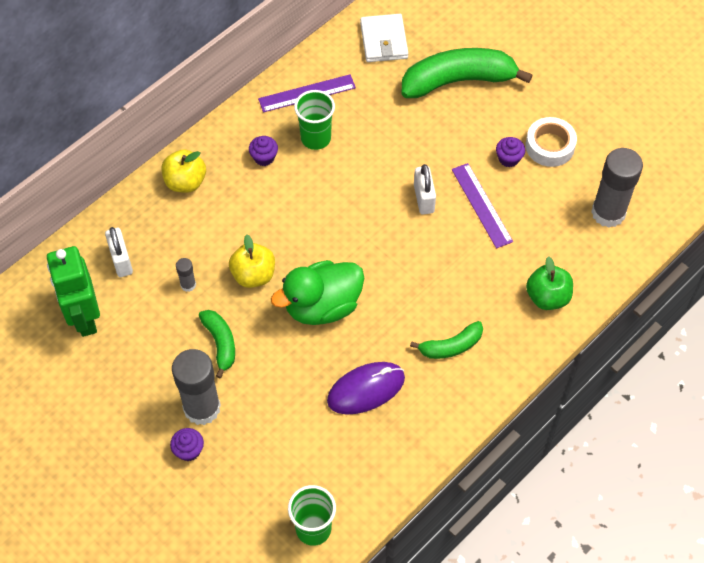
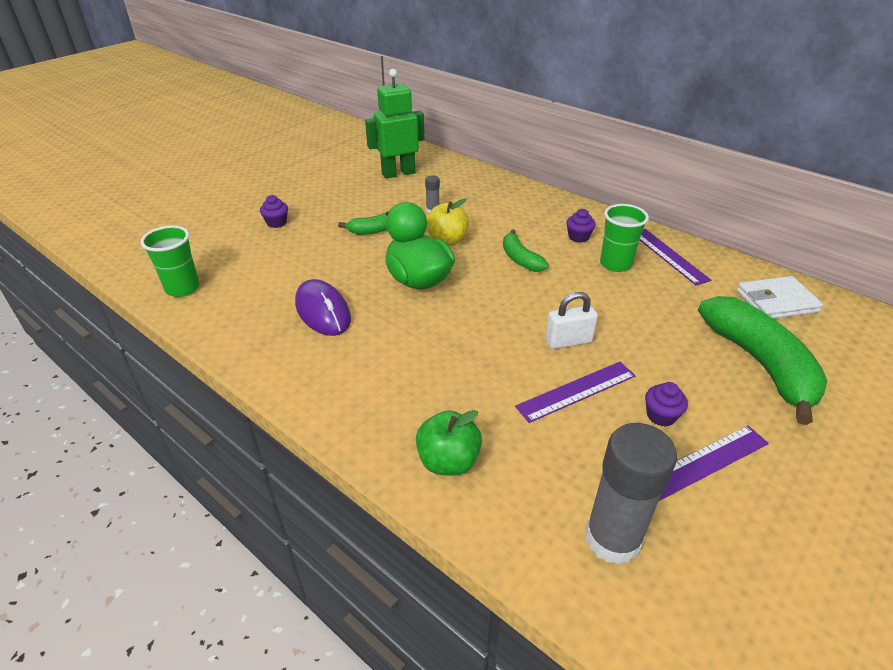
camera: 85 degrees right, 20 degrees down
white padlock [105,227,133,277] -> none
yellow apple [161,149,206,193] -> none
grey glue stick [172,349,221,425] -> none
green banana [410,321,483,359] -> green banana moved to [503,230,549,272]
white tape [526,117,577,167] -> purple ruler [659,426,769,501]

